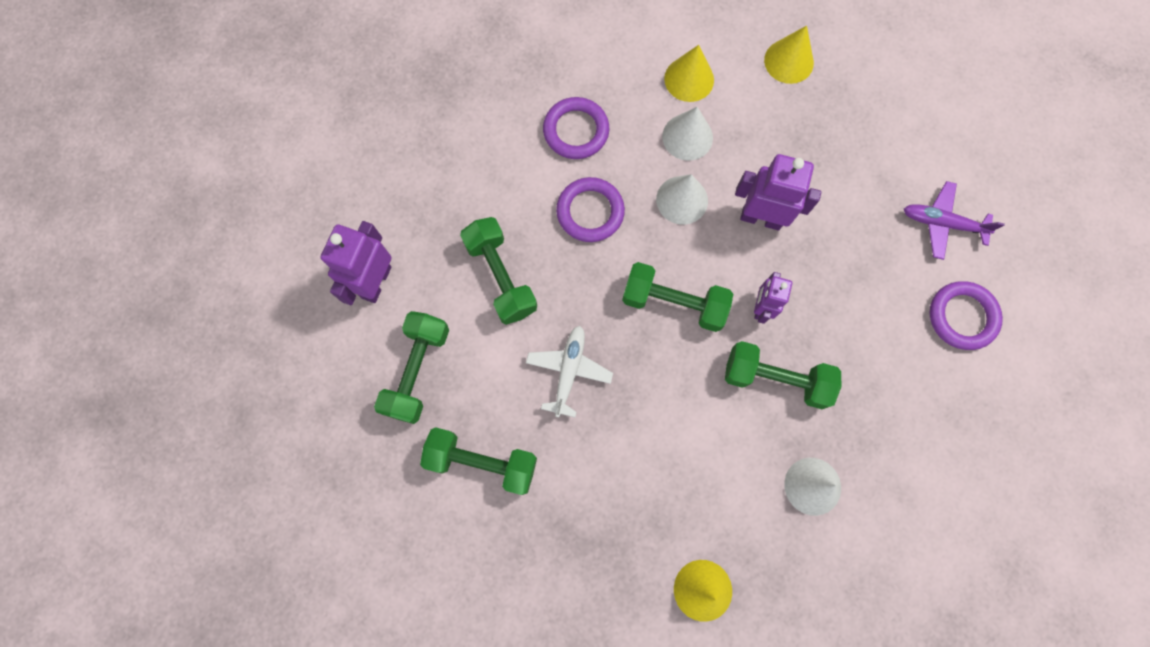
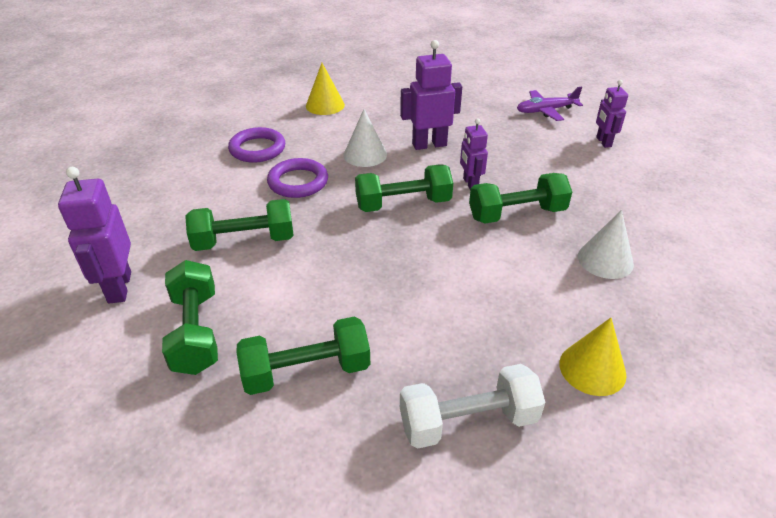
camera: 30 degrees left, 35 degrees down
green dumbbell [460,217,537,325] -> green dumbbell turned 45 degrees counterclockwise [185,199,294,251]
white plane [526,326,613,417] -> none
white cone [662,107,713,161] -> none
yellow cone [764,26,814,84] -> none
purple ring [930,281,1003,350] -> purple robot [596,80,628,148]
none -> white dumbbell [400,364,545,449]

